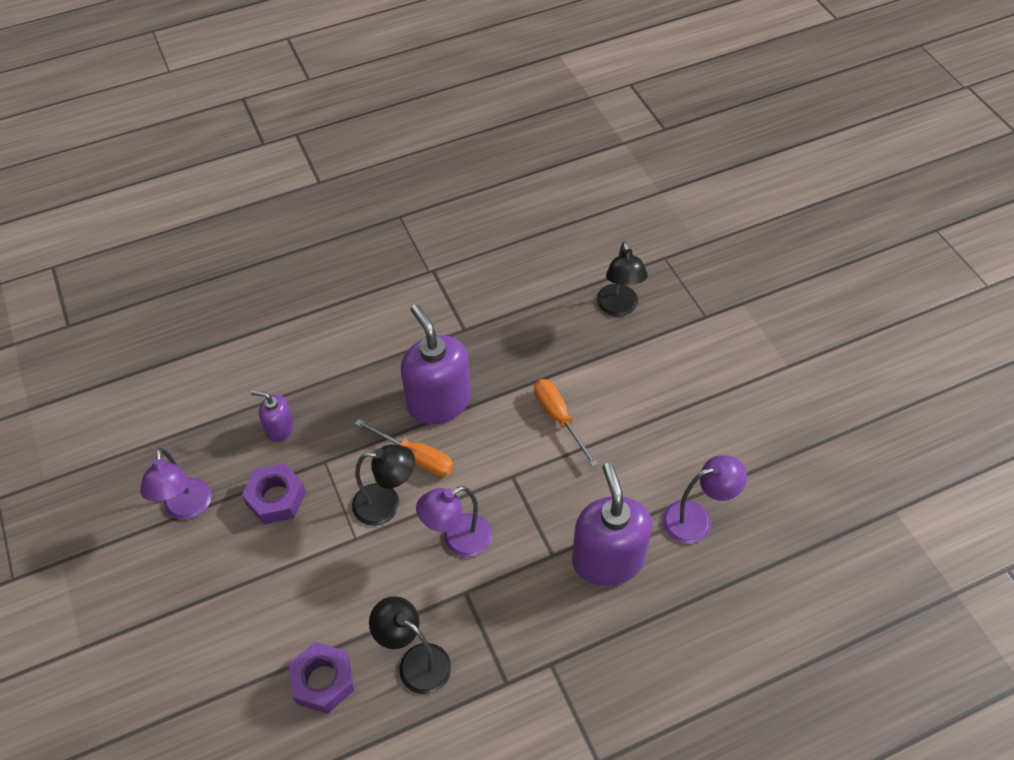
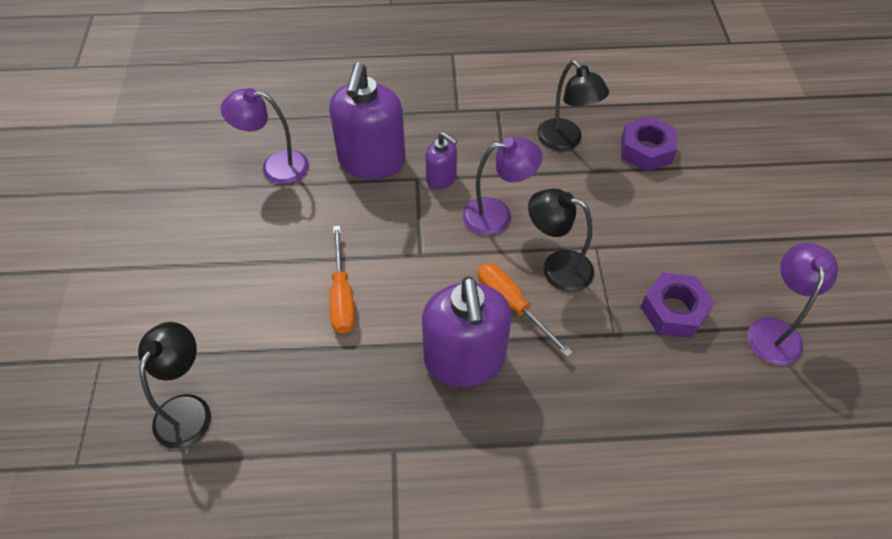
camera: 160 degrees left, 0 degrees up
purple soap dispenser [251,390,294,442] -> purple soap dispenser moved to [425,132,457,190]

